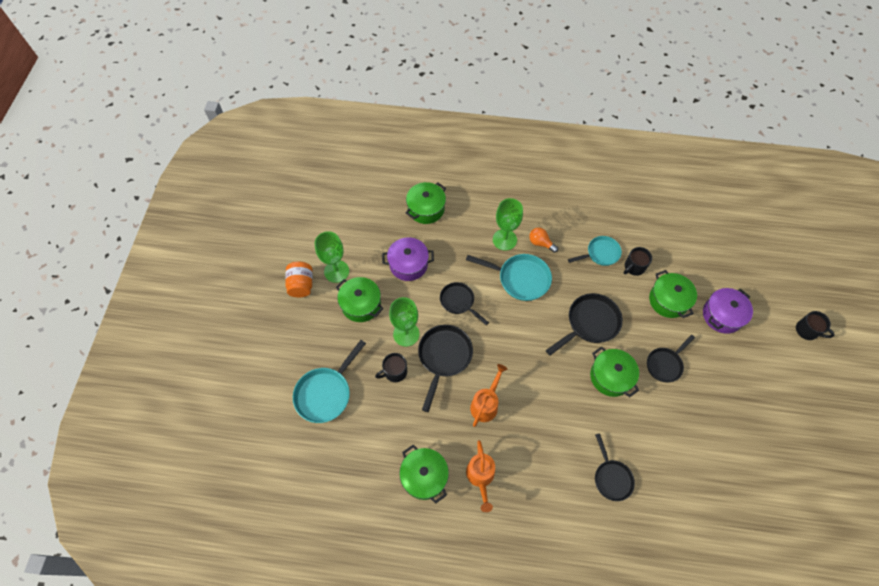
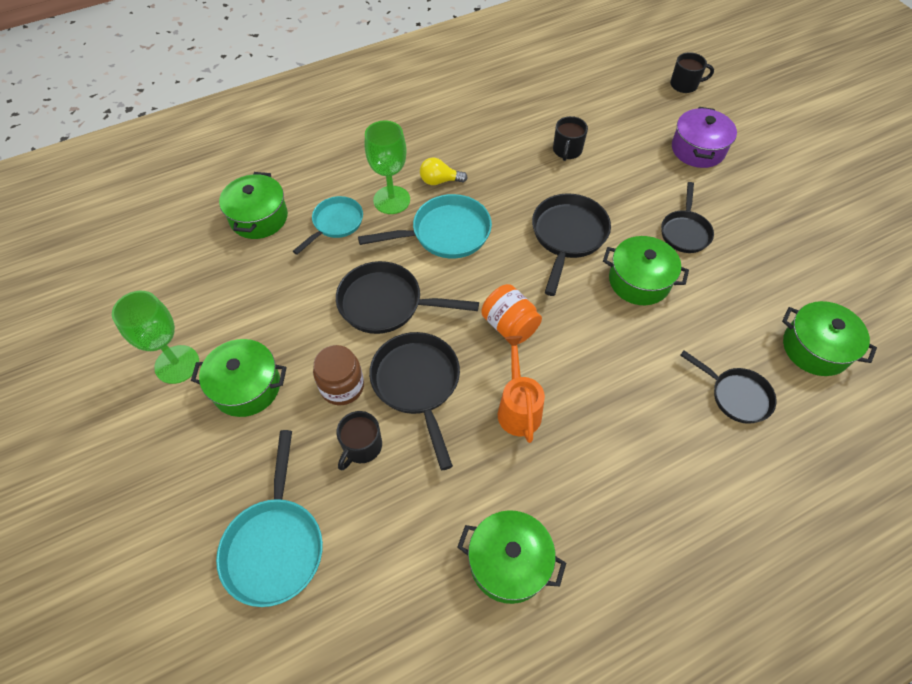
camera: 35 degrees left, 5 degrees down
orange jar [285,262,313,297] -> orange jar moved to [481,284,542,344]
purple pot [382,237,434,281] -> none
green goblet [389,297,420,347] -> brown jar [313,345,364,405]
black pan [440,282,489,325] -> black pan [336,261,479,334], size x1.51
orange watering can [466,440,495,512] -> none
orange light bulb [529,228,558,253] -> yellow light bulb [420,158,468,185]
turquoise pan [568,236,622,266] -> turquoise pan moved to [293,196,363,255]
green pot [649,270,697,318] -> green pot moved to [782,301,877,376]
black mug [796,311,835,340] -> black mug moved to [670,52,714,93]

